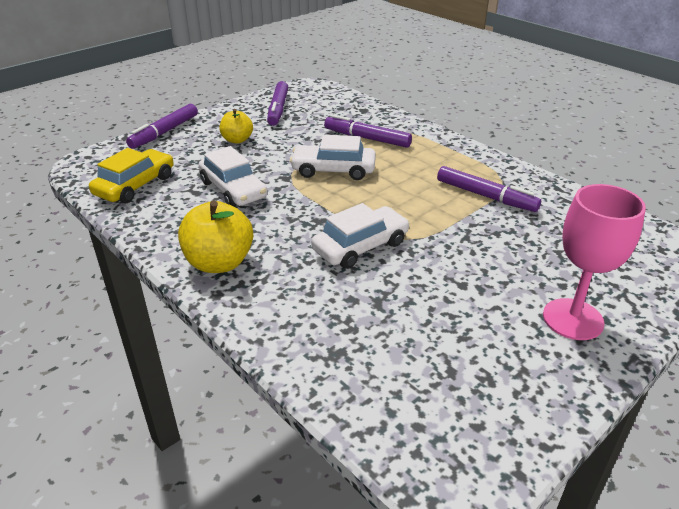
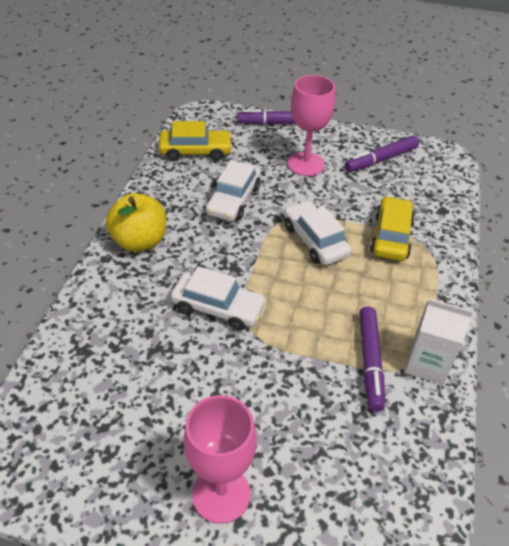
camera: 55 degrees right, 10 degrees up
yellow apple [220,109,253,144] -> pink goblet [288,75,335,176]
purple marker [324,114,412,148] -> yellow car [370,196,415,261]
none -> white carton [405,299,473,385]

